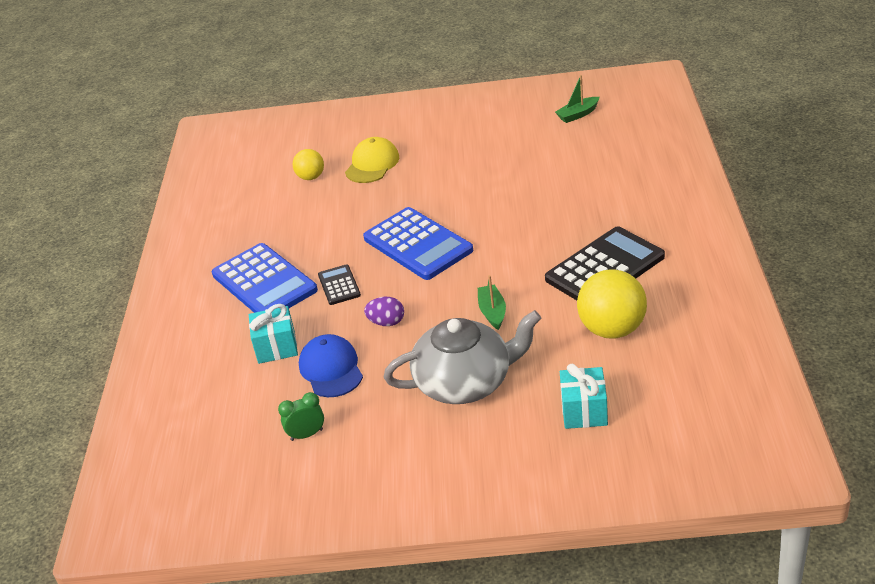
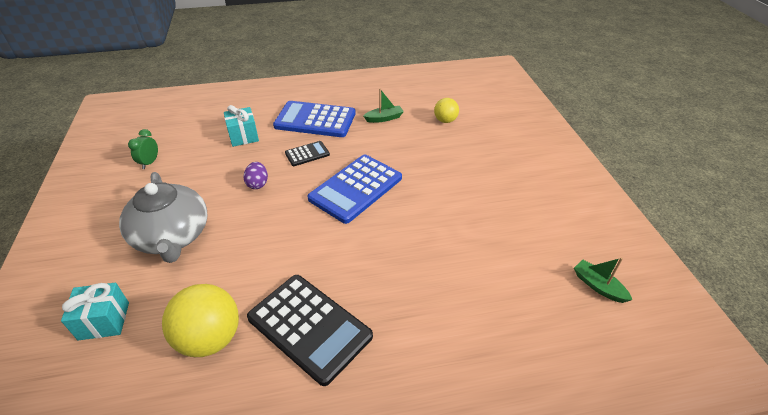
camera: 75 degrees right, 5 degrees up
blue calculator [212,243,318,313] -> blue calculator turned 60 degrees clockwise [273,101,356,137]
green clock [278,392,324,441] -> green clock turned 135 degrees counterclockwise [128,129,158,169]
blue cap [299,334,363,397] -> none
yellow cap [345,137,399,183] -> none
green boat [478,275,506,330] -> green boat moved to [363,89,404,123]

